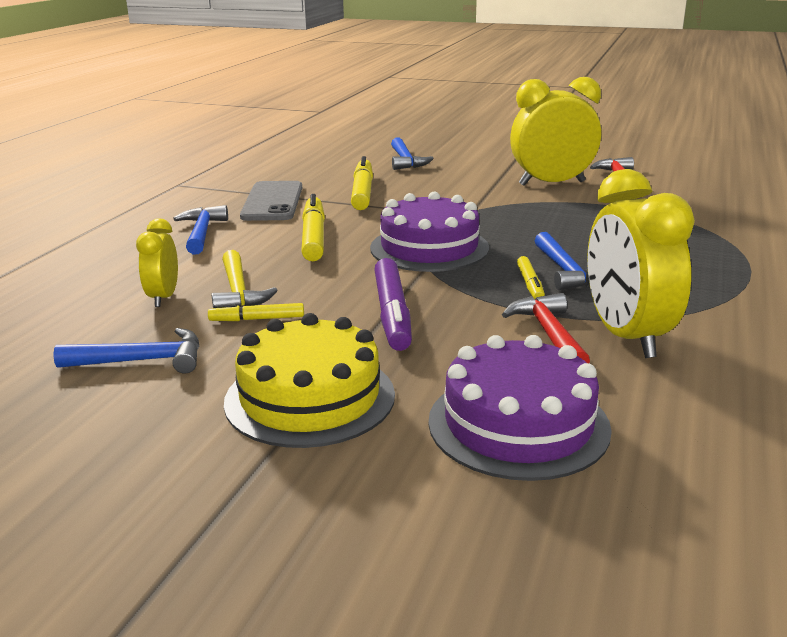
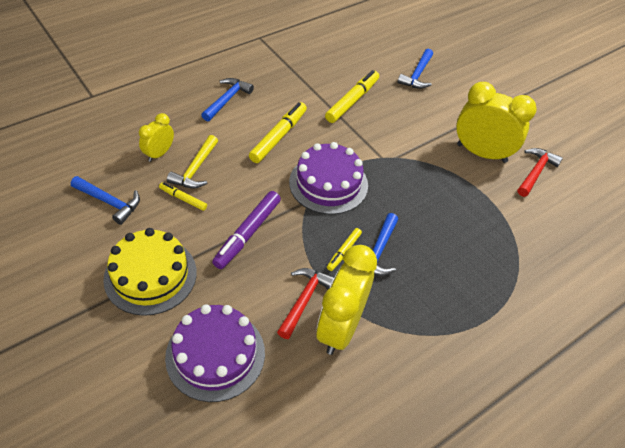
camera: 30 degrees right, 25 degrees up
grey phone [240,181,302,221] -> none

